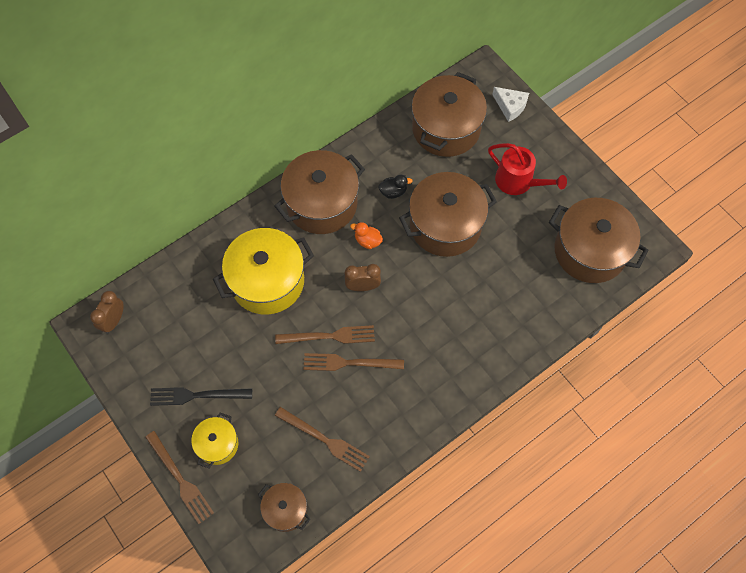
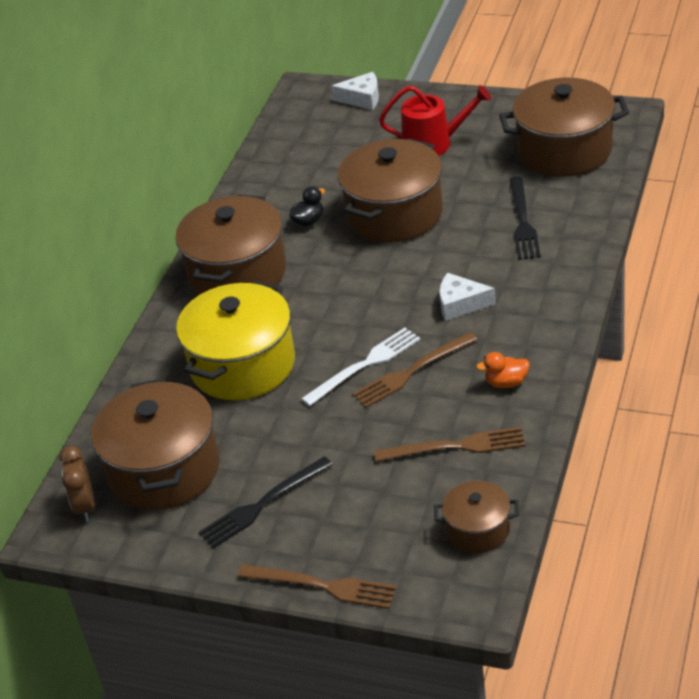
camera: 30 degrees left, 25 degrees down
yellow pot [191,412,238,468] -> none
brown fork [275,325,375,344] -> white fork [301,328,421,406]
brown clock [345,264,381,291] -> none
orange duck [350,222,383,249] -> orange duck moved to [476,352,530,388]
brown pot [411,72,487,157] -> brown pot moved to [91,378,219,510]
none -> white cheese [439,273,496,321]
none -> black fork [509,177,541,260]

